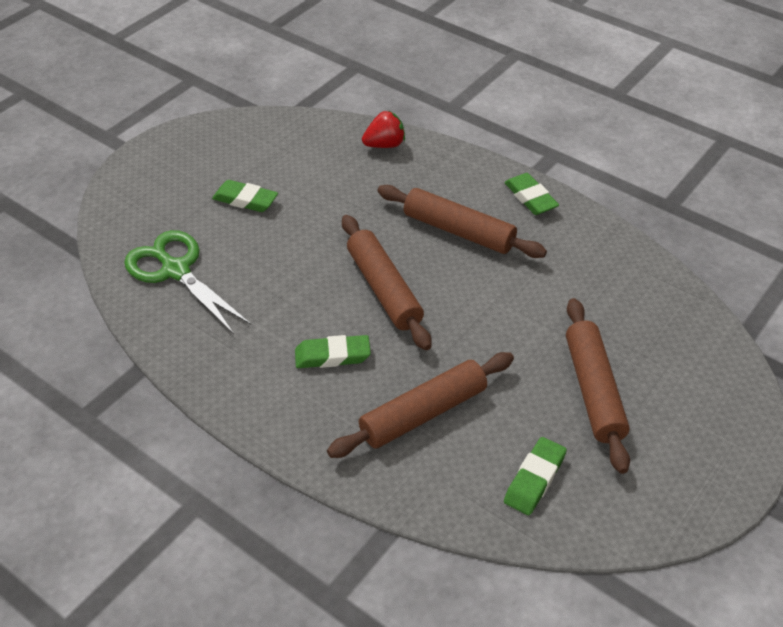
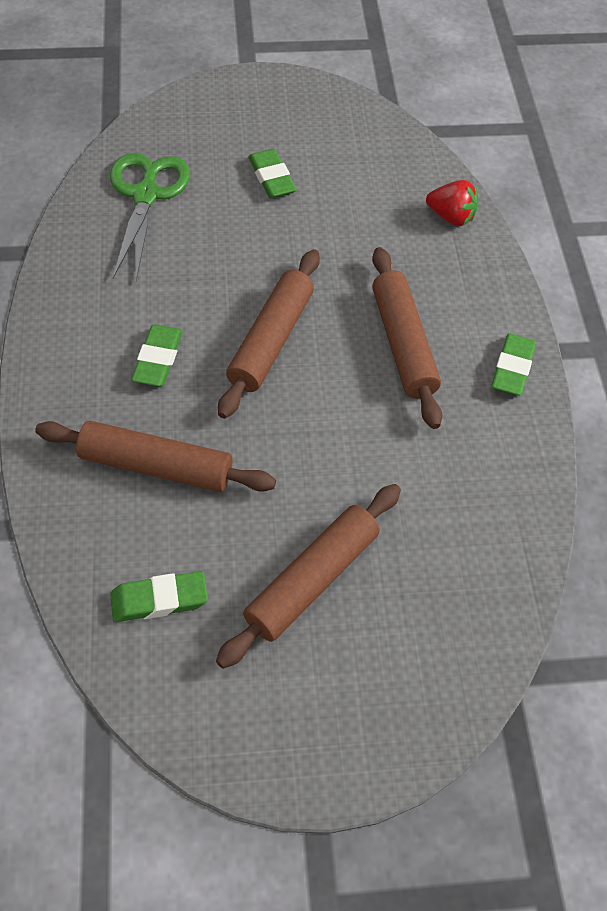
camera: 45 degrees right, 10 degrees up
green eraser [295,335,371,368] -> green eraser turned 60 degrees clockwise [131,325,183,386]

